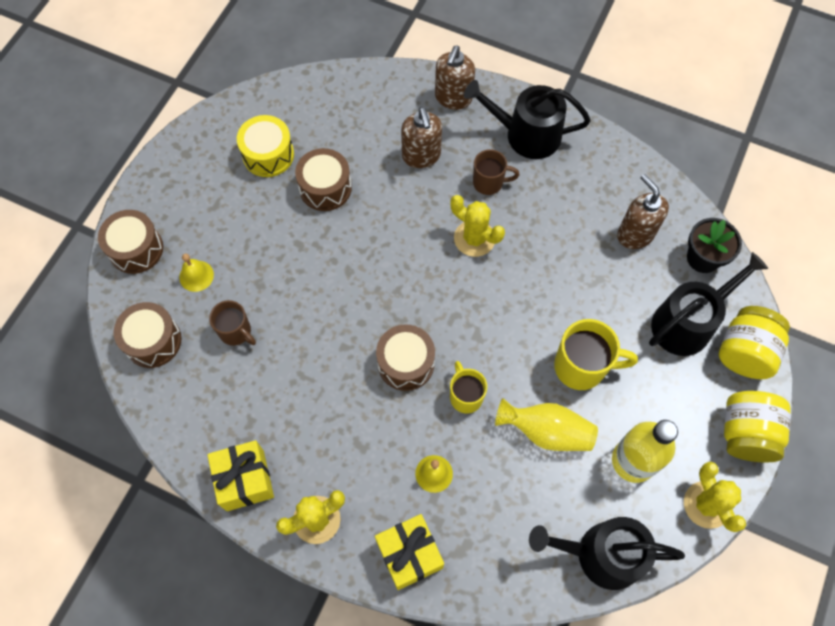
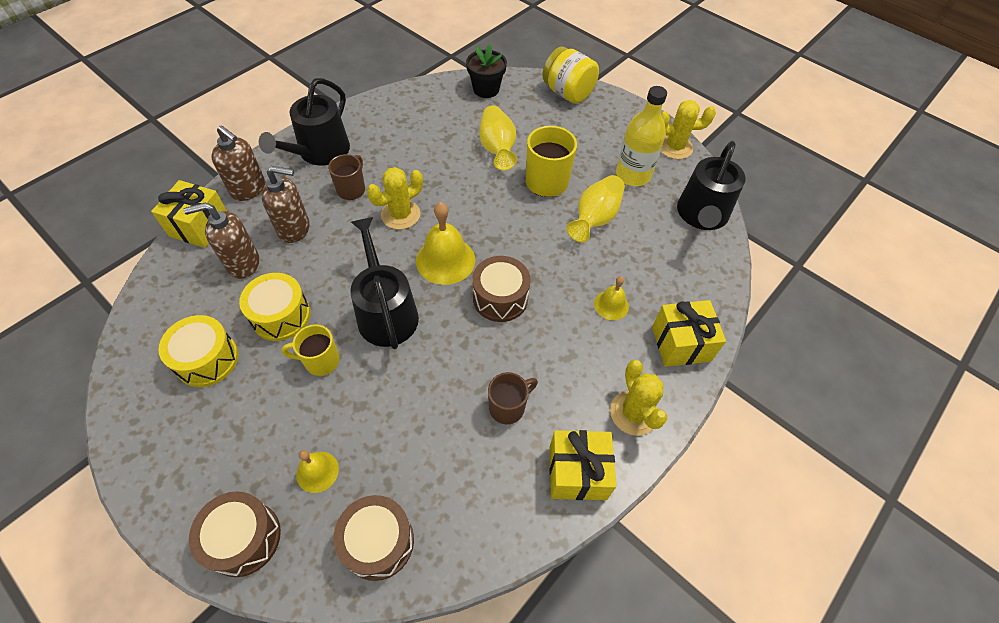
camera: 75 degrees left, 10 degrees down
brown mug [209,300,256,346] -> brown mug moved to [488,372,538,424]
brown drum [295,148,352,211] -> yellow drum [239,273,310,341]
yellow mug [450,361,487,414] -> yellow mug moved to [281,324,340,376]
brown soap dispenser [617,174,669,249] -> brown soap dispenser moved to [183,203,259,279]
black watering can [649,252,768,356] -> black watering can moved to [350,217,419,349]
yellow jar [724,391,791,462] -> none
none -> yellow gift [151,180,227,248]
none -> yellow bell [416,202,475,285]
none -> yellow vase [479,106,517,171]

